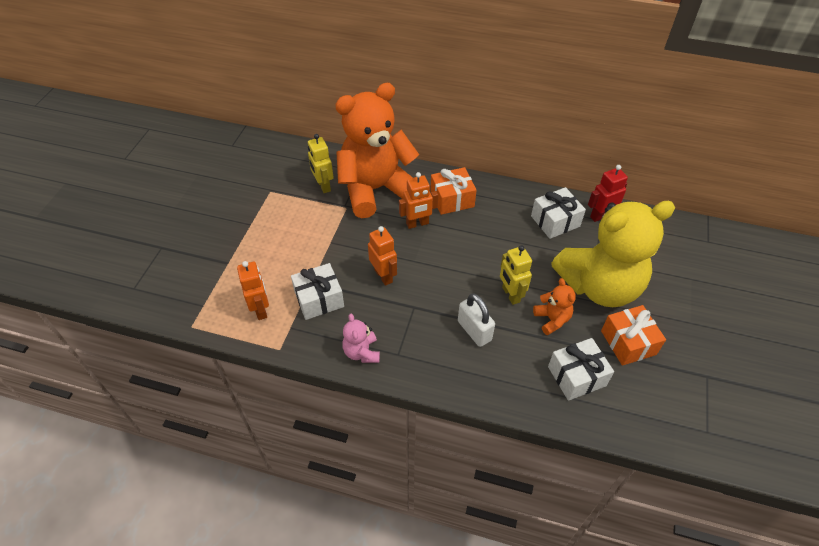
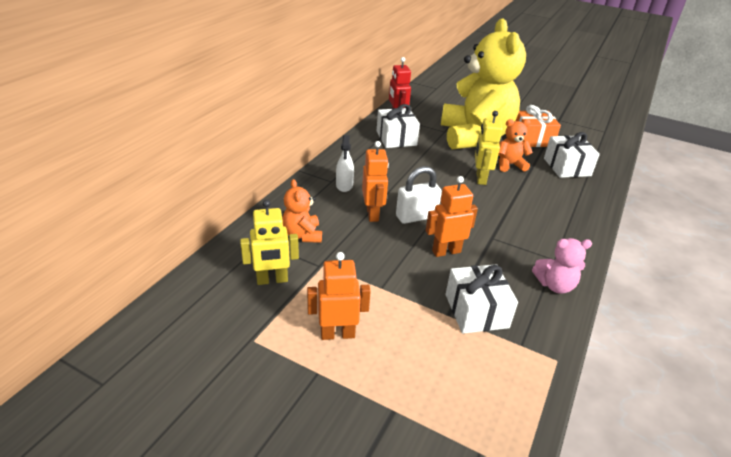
camera: 80 degrees left, 15 degrees down
orange robot [237,261,269,320] -> orange robot moved to [307,252,371,340]
orange teddy bear [335,83,419,218] -> orange teddy bear [282,179,322,243], size x0.40
orange gift [430,167,477,215] -> white spray bottle [336,135,354,192]
white padlock [458,293,495,347] -> white padlock moved to [396,166,442,224]
yellow robot [500,245,532,305] -> yellow robot turned 105 degrees clockwise [475,111,503,185]

